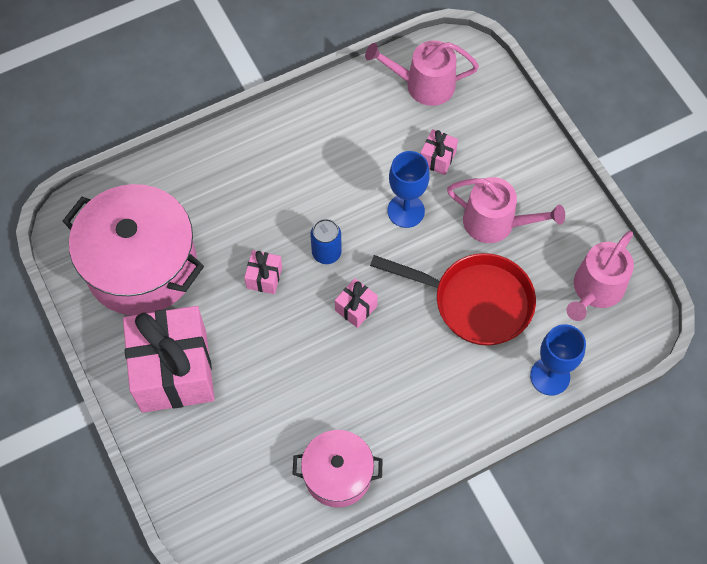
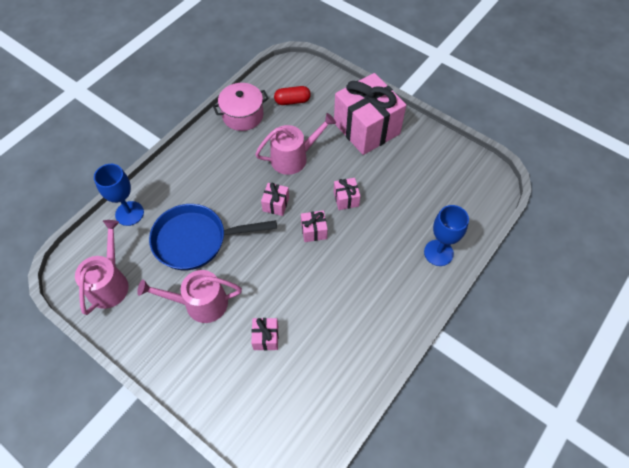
camera: 155 degrees right, 5 degrees down
pink pot [63,184,204,315] -> none
blue can [310,219,342,264] -> pink gift [301,210,328,242]
pink watering can [365,40,479,106] -> pink watering can moved to [255,113,336,175]
red pan [370,253,536,346] -> blue pan [149,204,277,270]
blue goblet [387,151,430,228] -> blue goblet moved to [424,205,469,266]
none -> red capsule [274,86,311,105]

